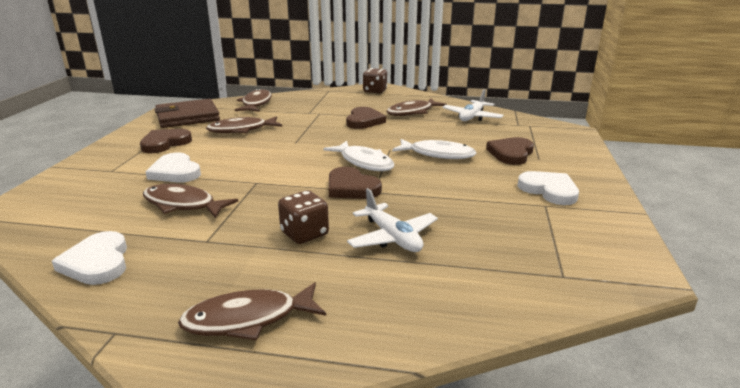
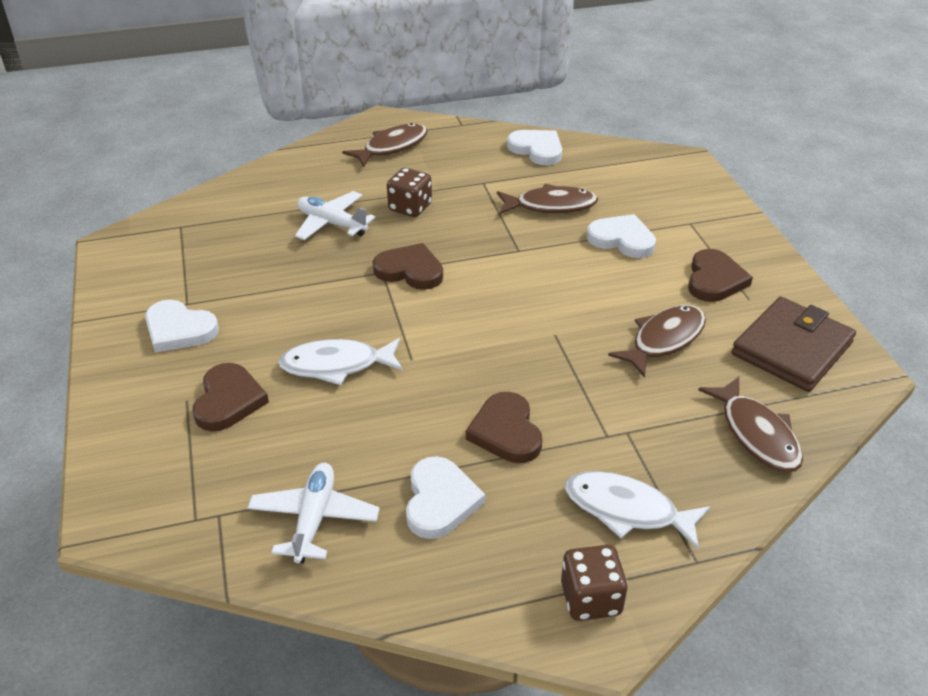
camera: 155 degrees right, 15 degrees up
white fish [324,141,394,171] -> white fish moved to [565,471,710,549]
brown fish [386,98,447,116] -> white heart [406,456,485,539]

